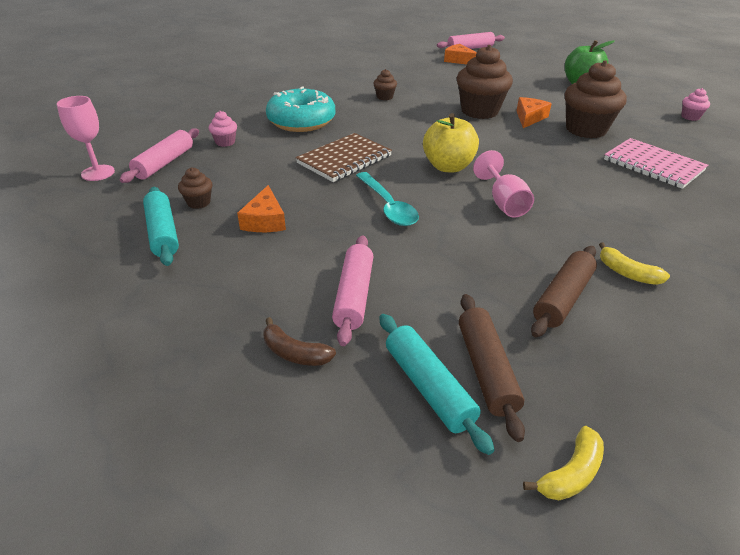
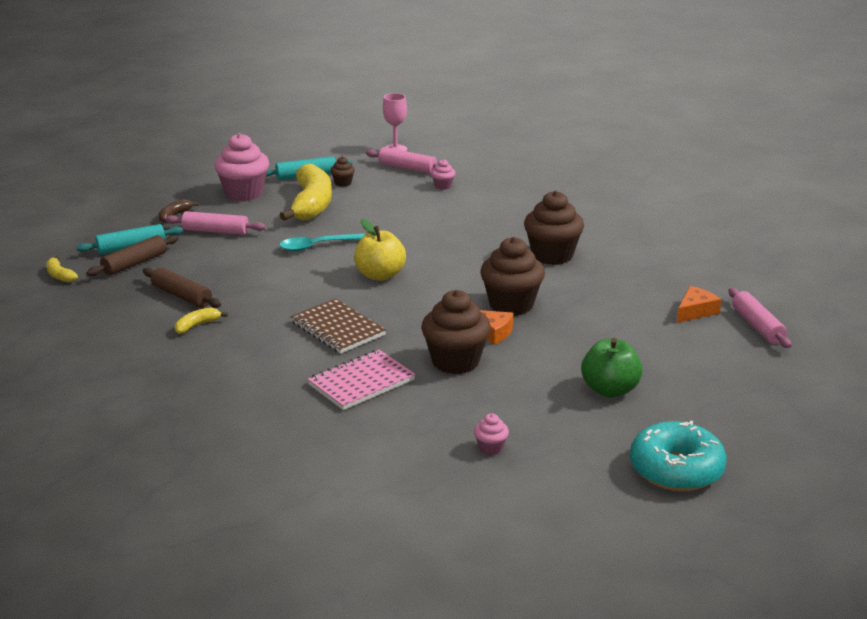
camera: 95 degrees right, 10 degrees down
orange cheese [237,185,286,232] -> yellow banana [280,164,332,221]
turquoise donut [266,86,335,132] -> turquoise donut moved to [630,420,727,491]
brown notebook [296,133,392,182] -> brown notebook moved to [290,298,386,354]
brown cupcake [373,69,397,100] -> brown cupcake [524,191,584,265], size x2.19
brown rolling pin [459,294,525,442] -> brown rolling pin turned 45 degrees counterclockwise [87,235,179,276]
pink goblet [473,150,534,218] -> none
none -> pink cupcake [214,133,269,201]

